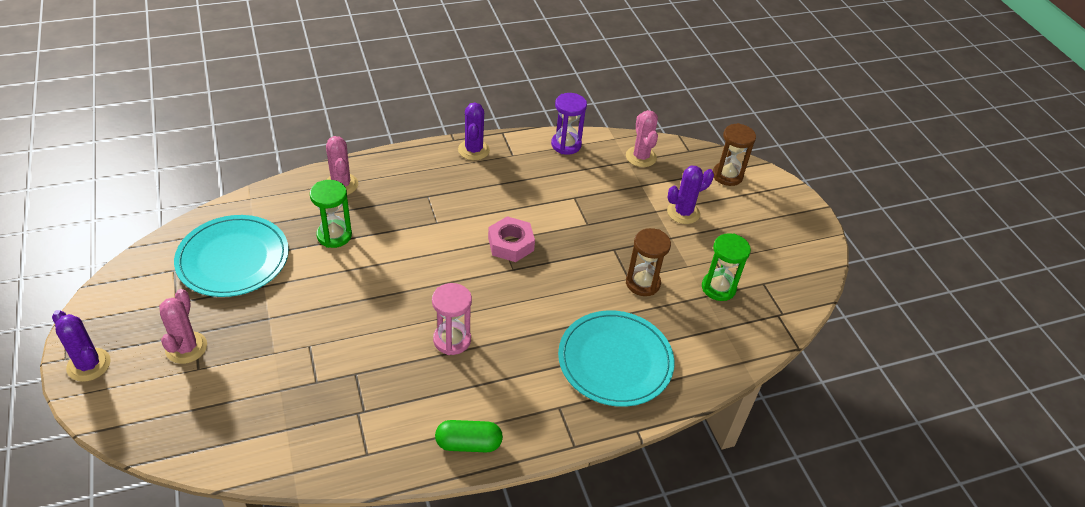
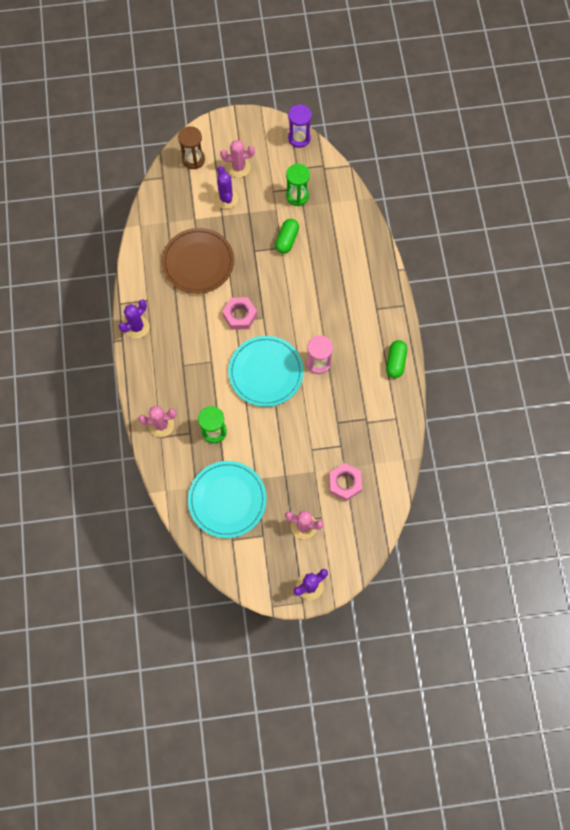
camera: 75 degrees left, 25 degrees up
purple cactus [458,103,490,160] -> purple cactus turned 60 degrees counterclockwise [119,299,150,338]
purple hourglass [551,93,587,155] -> purple hourglass moved to [288,104,312,148]
turquoise plate [558,310,674,407] -> turquoise plate moved to [228,336,304,407]
pink cactus [626,110,658,167] -> pink cactus moved to [220,140,255,178]
brown hourglass [626,228,671,296] -> green capsule [275,219,299,254]
none -> brown plate [162,228,234,294]
none -> pink nut [329,463,362,501]

